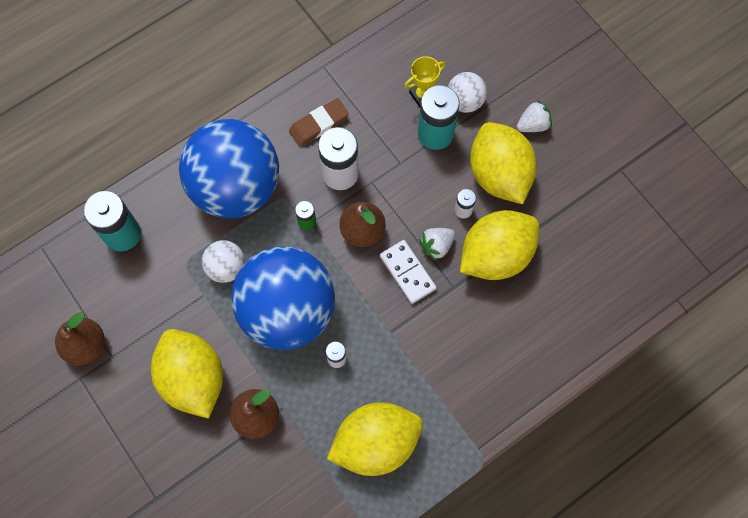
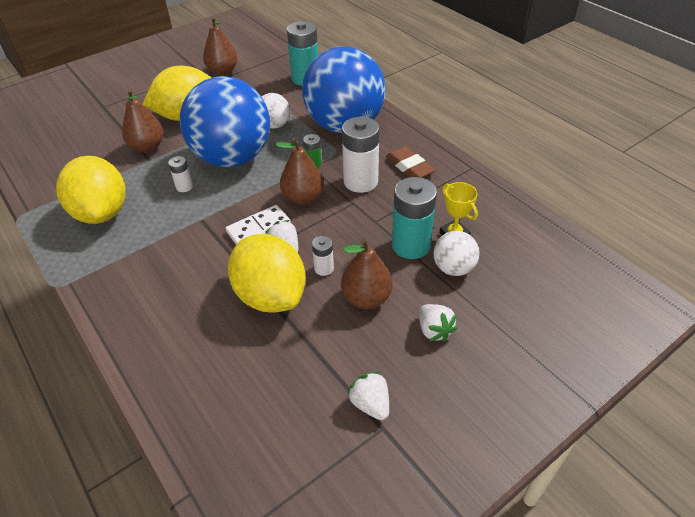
camera: 90 degrees right, 25 degrees down
yellow lemon [470,122,537,204] -> brown pear [341,238,393,309]
none -> white strawberry [347,371,389,420]

